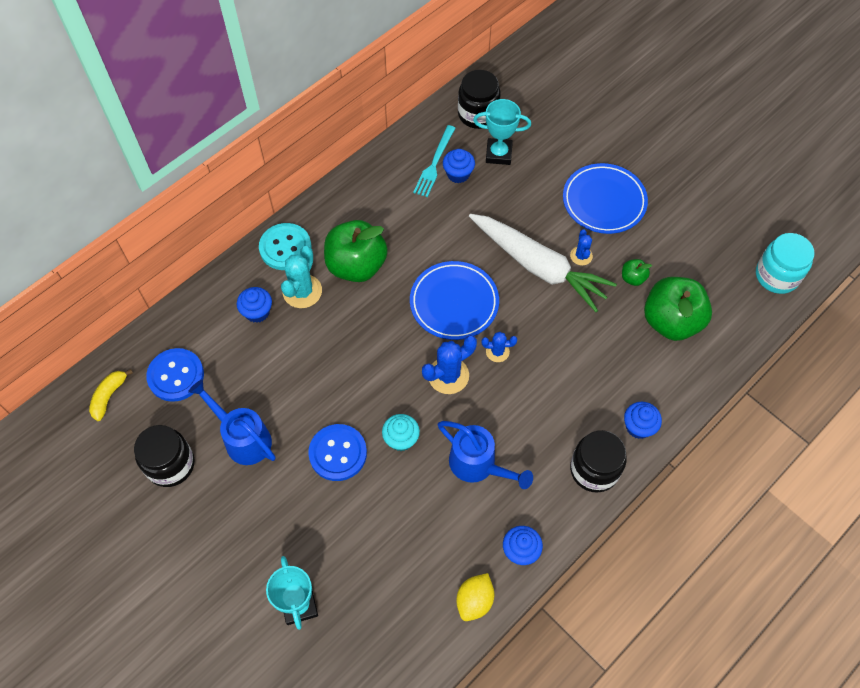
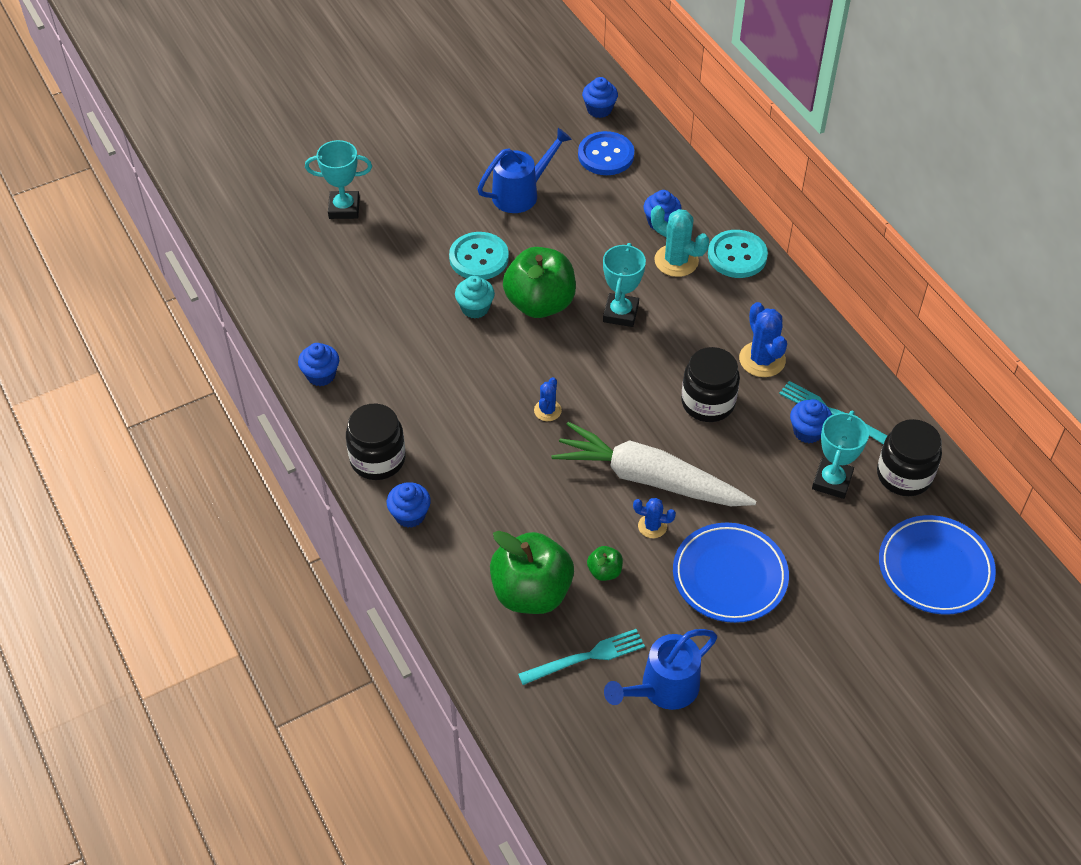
camera: 105 degrees right, 10 degrees down
yellow banana [89,369,133,421] -> blue cupcake [582,77,618,118]
black jar [134,425,195,487] -> black jar moved to [681,347,740,422]
blue button [308,424,367,481] -> turquoise button [449,232,509,280]
green apple [324,220,388,282] -> green apple moved to [503,247,576,318]
blue plate [410,261,499,340] -> blue plate moved to [879,515,996,615]
blue cactus [422,335,477,394] -> blue cactus moved to [739,302,787,377]
blue watering can [438,421,533,489] -> blue watering can moved to [604,629,717,710]
yellow lemon [456,573,494,621] -> none
white carrot [469,214,617,312] -> white carrot turned 60 degrees clockwise [551,422,756,506]
turquoise jar [756,233,814,294] -> none
none -> turquoise fork [518,629,645,685]
none -> turquoise trophy [603,243,646,327]

